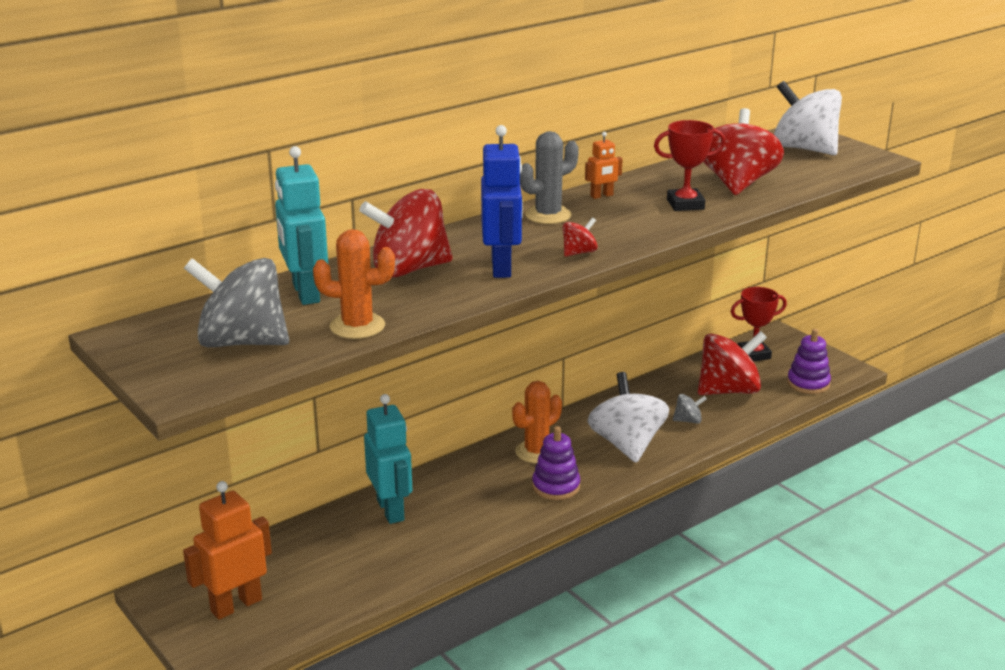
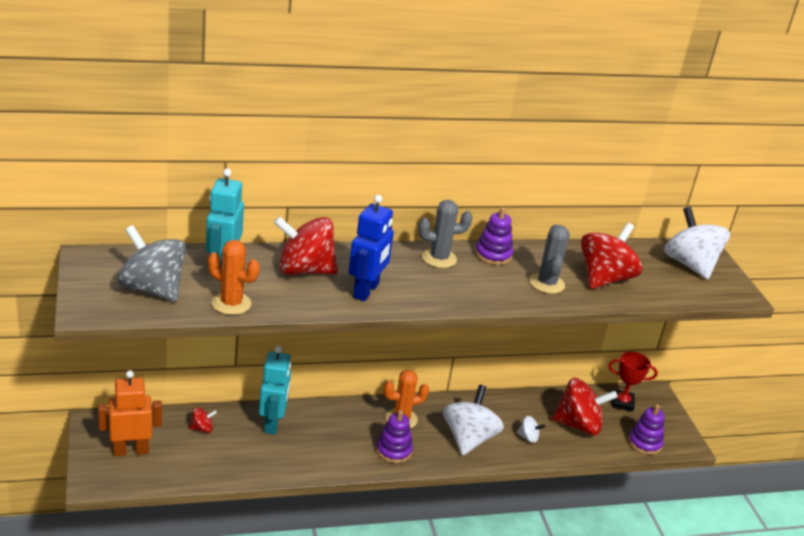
camera: 20 degrees right, 5 degrees up
red spinning top [563,217,598,257] -> red spinning top moved to [189,407,217,433]
orange robot [585,132,622,199] -> purple stacking toy [475,207,513,265]
red trophy [654,120,726,211] -> grey cactus [530,224,570,294]
grey spinning top [673,394,707,424] -> white spinning top [517,416,545,443]

